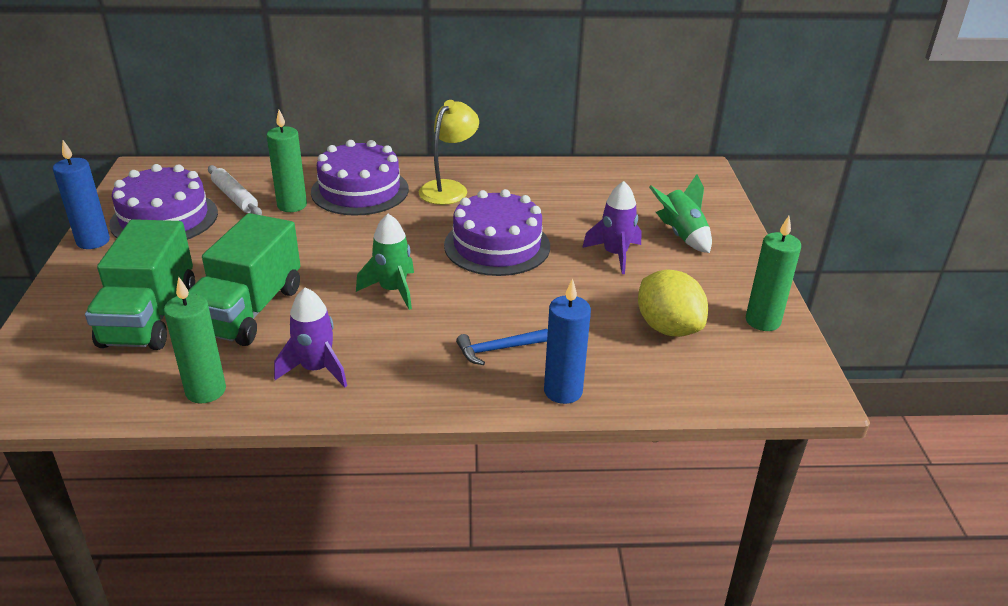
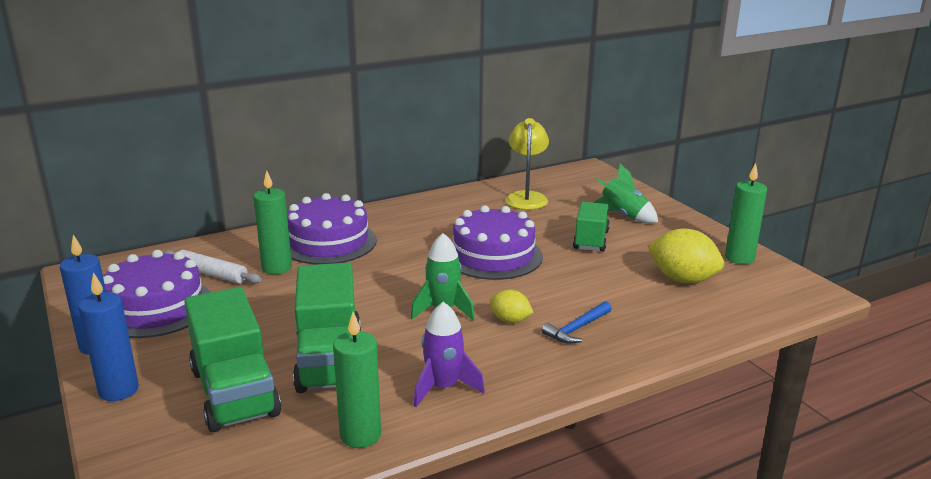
camera: 25 degrees left, 10 degrees down
yellow lamp [419,100,479,205] -> yellow lamp moved to [505,118,549,210]
blue candle [544,278,591,404] -> blue candle moved to [78,272,139,401]
purple rocket [582,181,642,274] -> green truck [573,202,610,252]
none -> yellow lemon [490,290,534,323]

